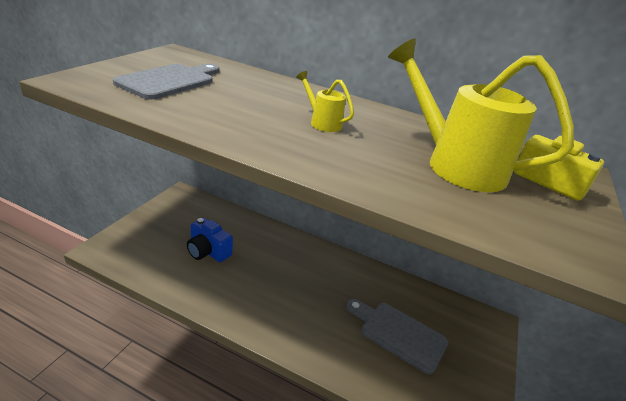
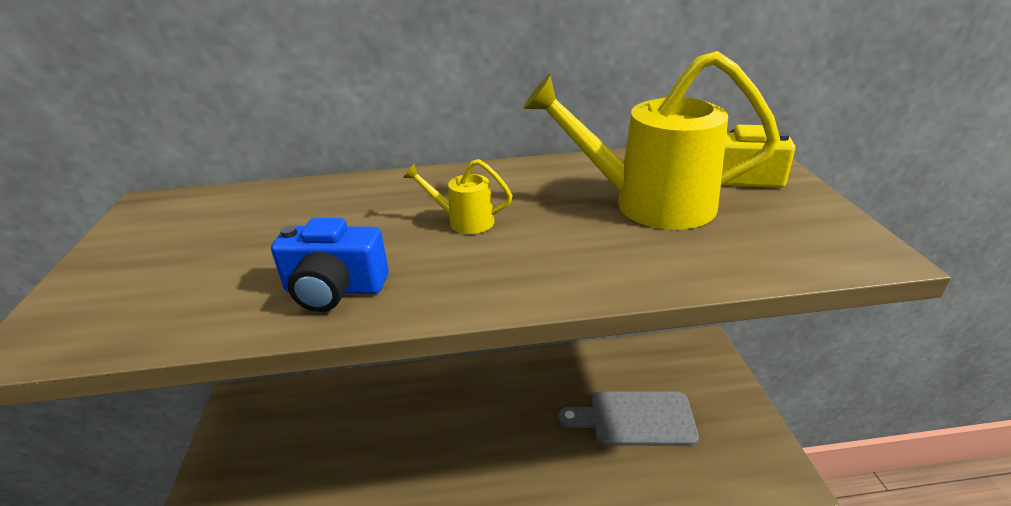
camera: 25 degrees left, 0 degrees up
grey cutting board [113,64,219,99] -> none
blue camera [187,218,233,262] -> blue camera moved to [271,218,389,312]

